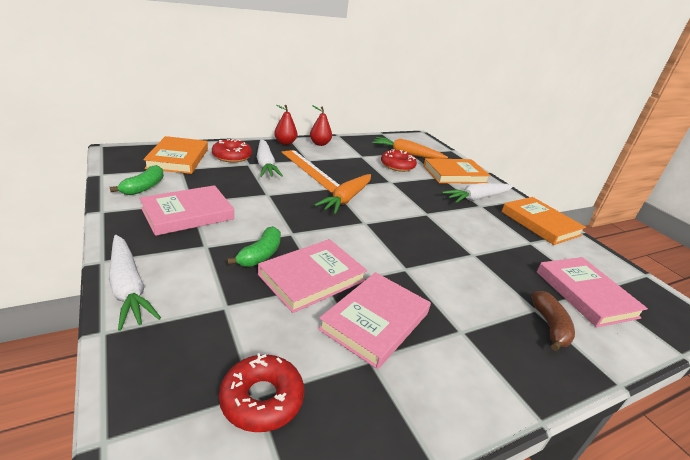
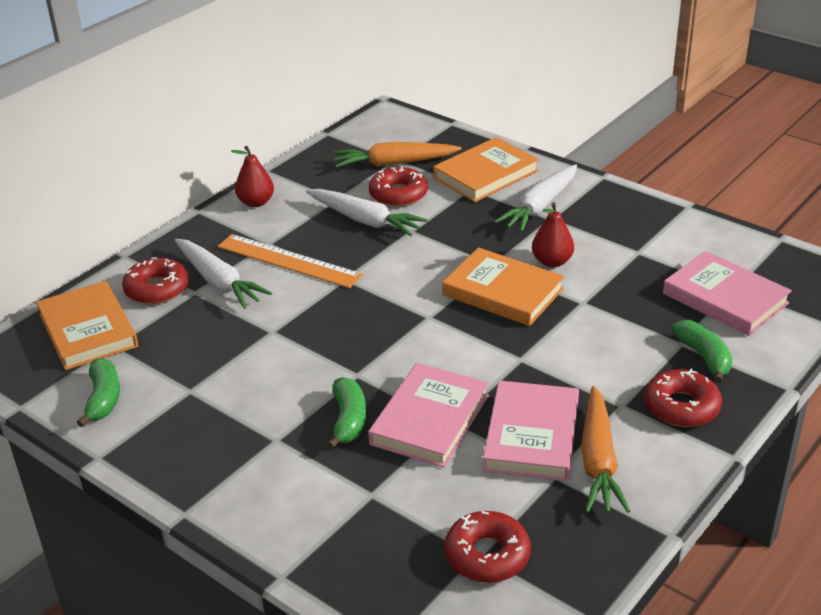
camera: 20 degrees left, 5 degrees up
white carrot [109,235,161,331] -> white carrot moved to [306,189,428,236]
pink book [139,185,234,236] -> none
red pear [274,105,297,145] -> red pear moved to [532,202,574,268]
orange carrot [315,174,371,214] -> orange carrot moved to [581,386,630,513]
orange book [501,197,586,245] -> orange book moved to [442,247,564,326]
brown banana [532,291,575,351] -> green banana [672,320,732,383]
none -> red donut [645,368,722,427]

